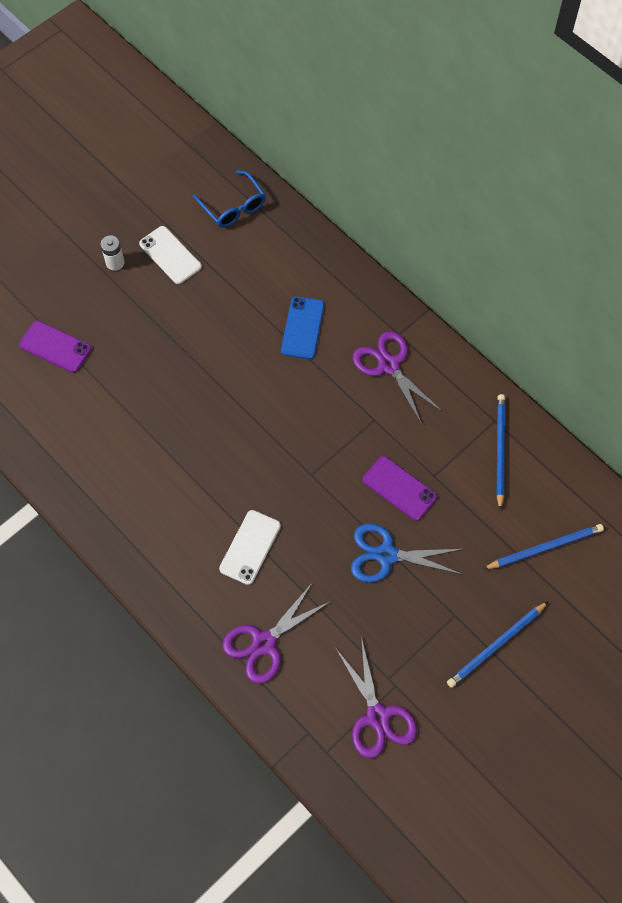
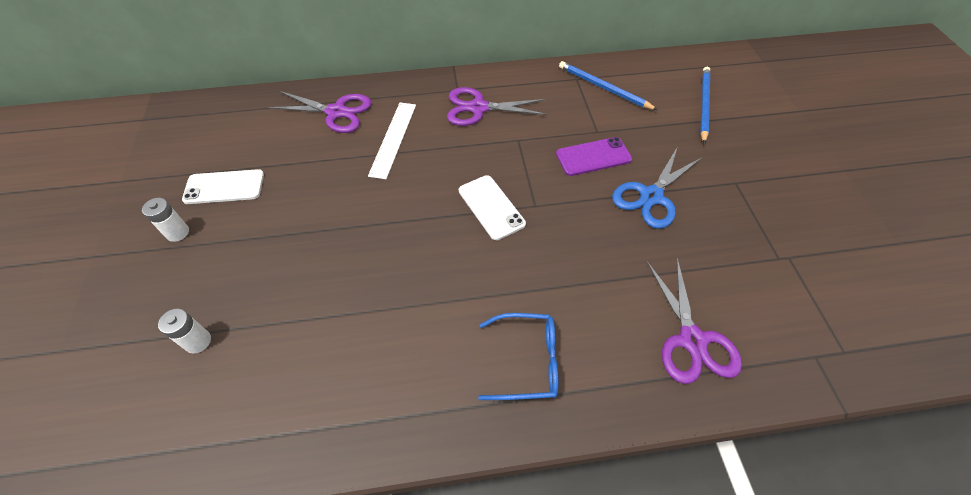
camera: 55 degrees left, 10 degrees down
purple phone [19,321,92,373] -> white battery [158,309,211,354]
blue glasses [193,170,266,228] -> blue glasses moved to [478,313,558,400]
white phone [219,510,281,585] -> white phone moved to [459,175,526,240]
blue phone [281,296,324,359] -> white ruler [368,103,416,179]
purple scissors [335,637,417,759] -> purple scissors moved to [268,91,372,133]
blue pencil [447,601,549,688] -> none

